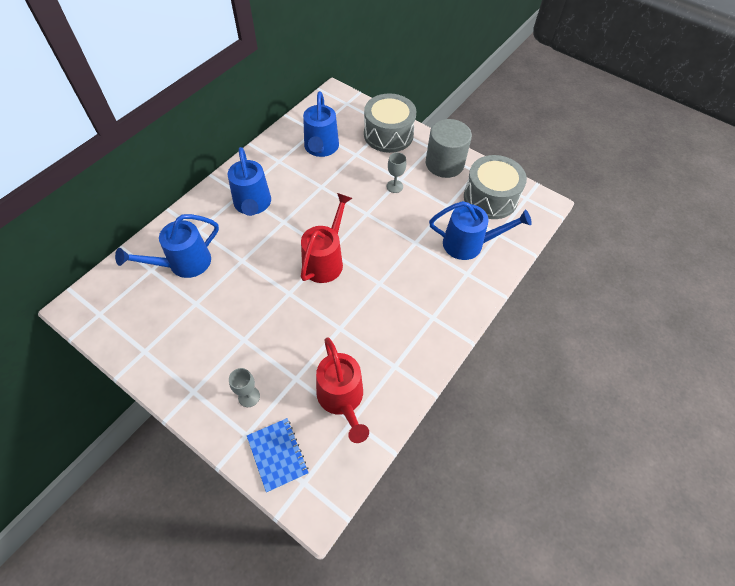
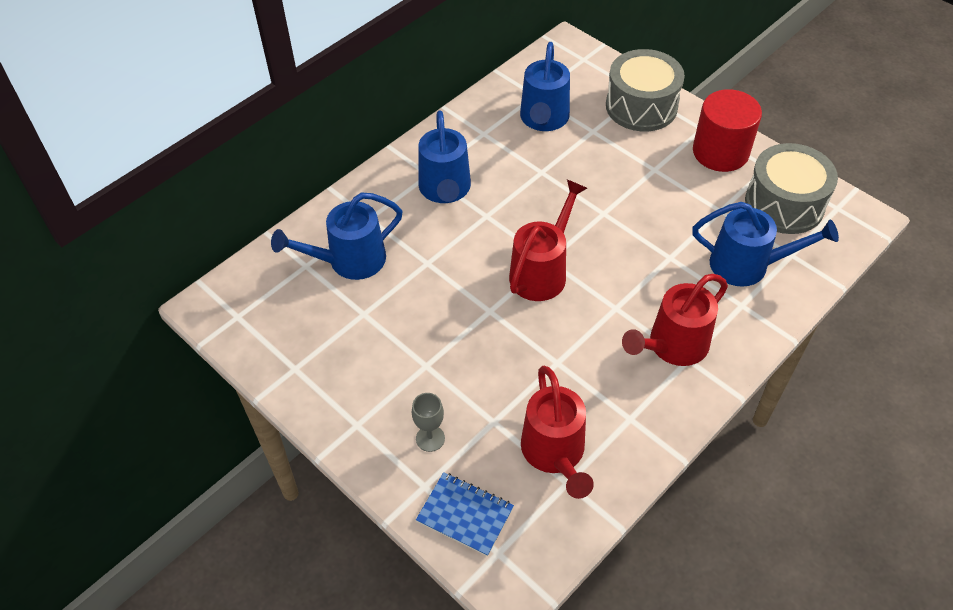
camera: 10 degrees right, 5 degrees down
blue notebook [247,418,309,492] -> blue notebook turned 45 degrees counterclockwise [416,472,514,556]
grey goblet [387,152,406,193] -> none
grey cylinder [426,119,472,178] -> red cylinder [693,89,762,172]
none -> red watering can [622,274,728,366]

